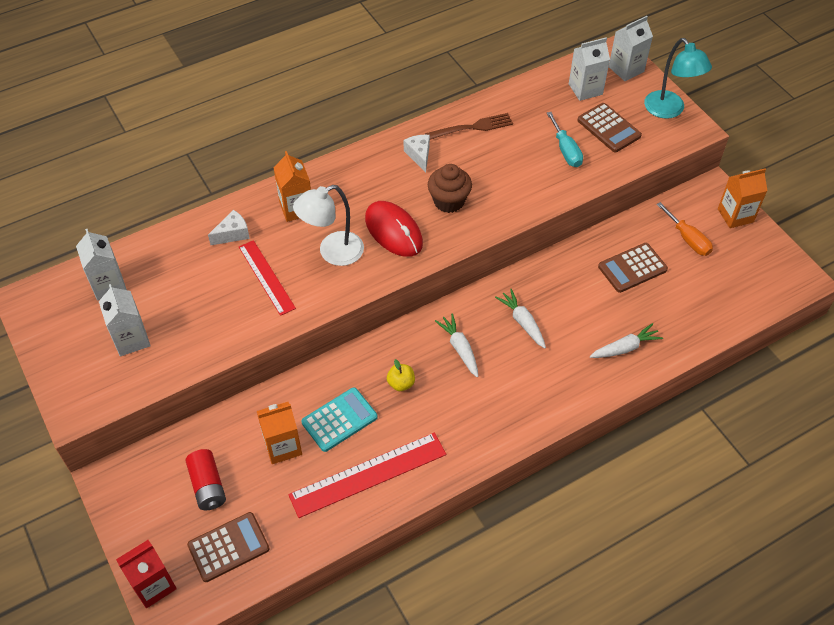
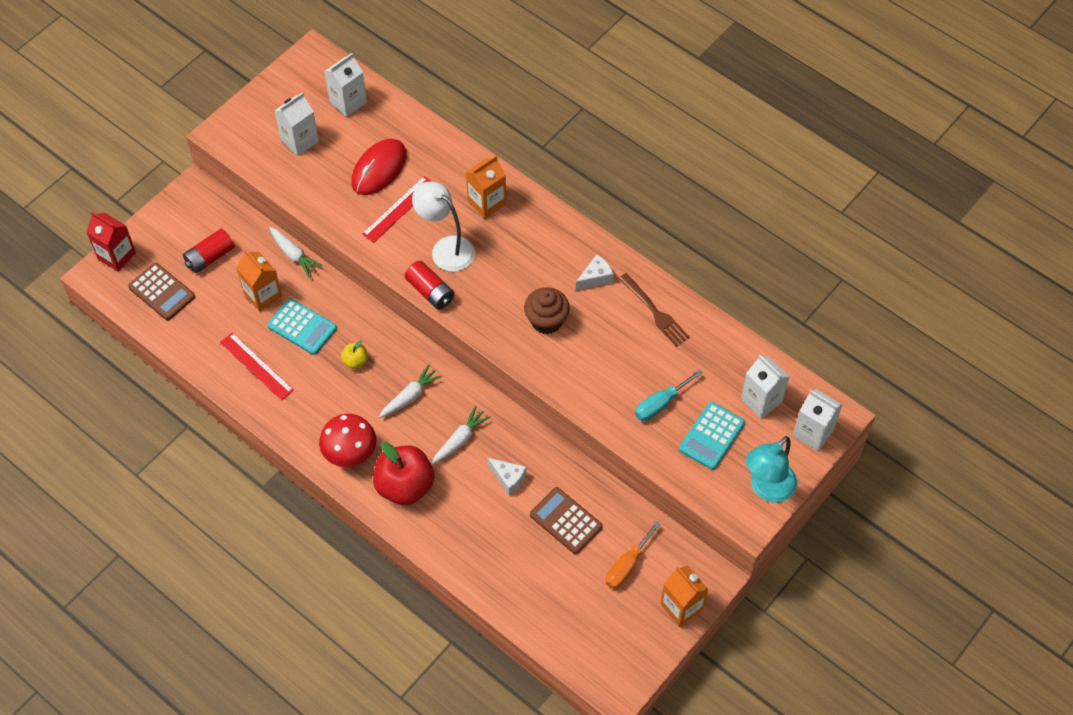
camera: 70 degrees right, 5 degrees up
white cheese [208,210,250,245] -> white cheese moved to [488,458,527,496]
red ruler [288,433,446,518] -> red ruler [220,333,294,401], size x0.66
red mouse [365,201,423,257] -> red mouse moved to [352,139,407,195]
brown calculator [577,103,642,152] -> turquoise calculator [679,402,745,470]
white carrot [590,323,663,358] -> white carrot moved to [269,227,323,277]
none -> red mushroom [319,414,376,467]
none -> red apple [373,442,434,505]
none -> red battery [405,261,454,310]

